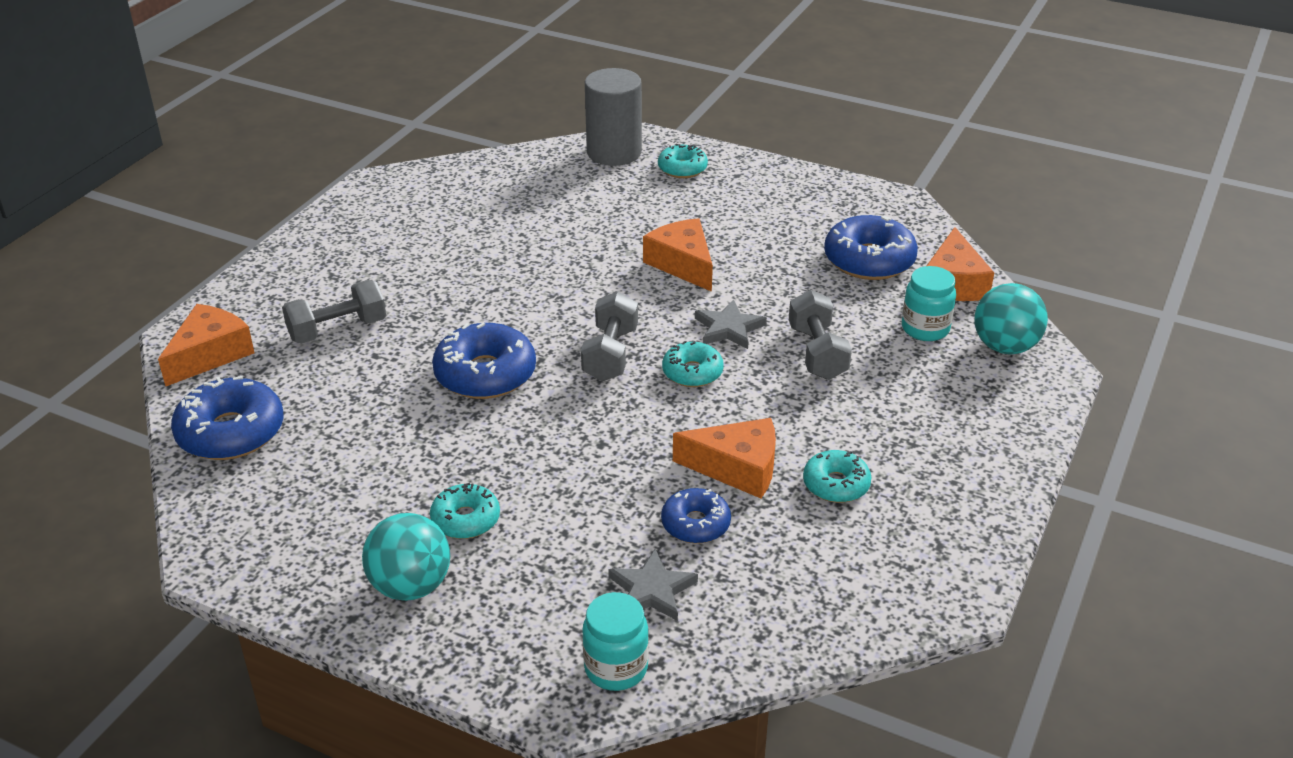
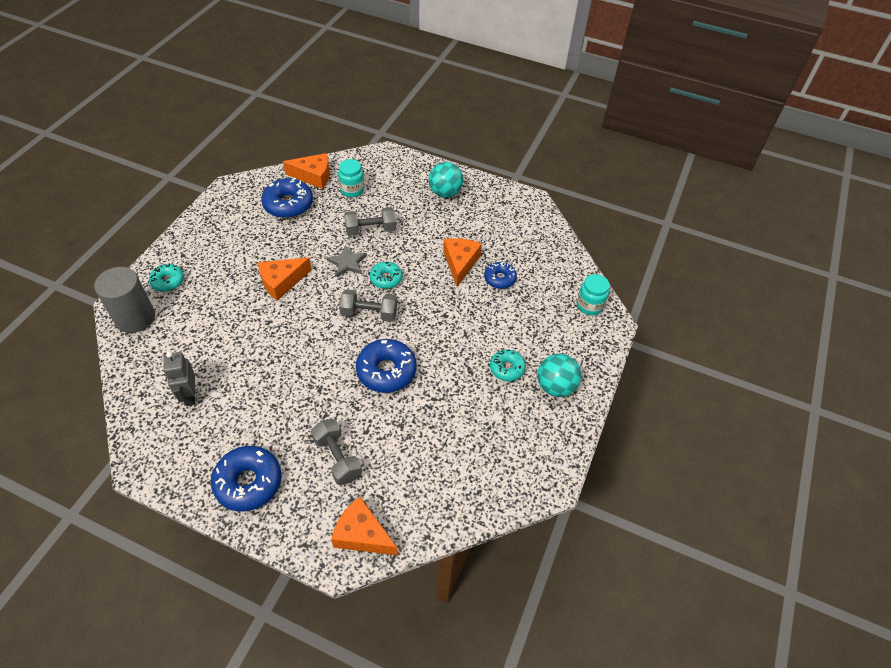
camera: 95 degrees left, 15 degrees up
blue donut [171,376,284,460] -> blue donut moved to [211,446,282,512]
grey star [608,548,698,621] -> none
turquoise donut [803,450,872,503] -> none
turquoise ball [974,283,1048,354] -> turquoise ball moved to [429,162,463,198]
none -> grey robot [163,352,195,406]

